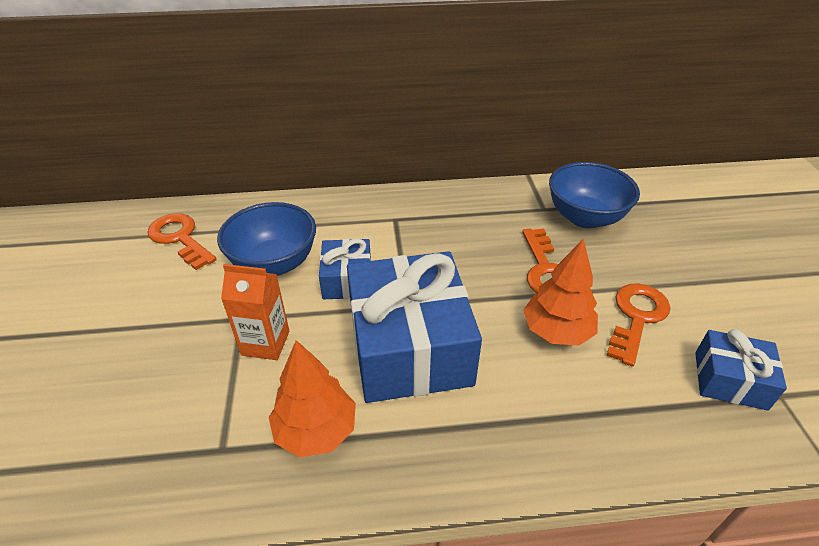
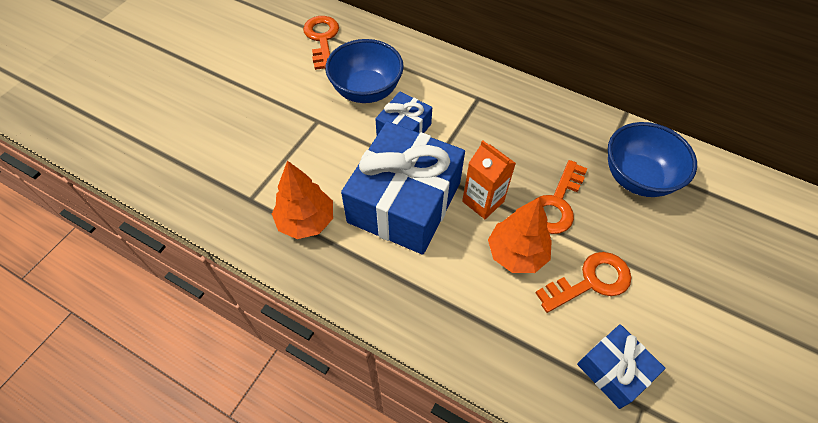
camera: 35 degrees right, 15 degrees up
orange carton [221,264,290,360] -> orange carton moved to [462,140,516,219]

